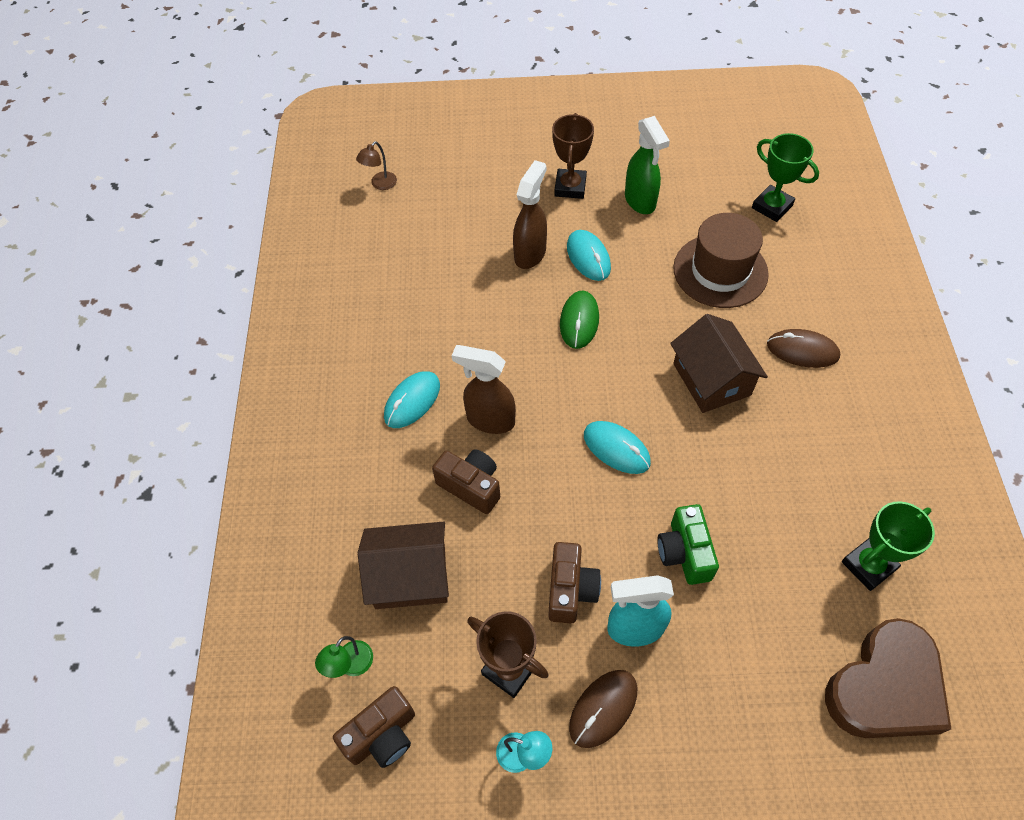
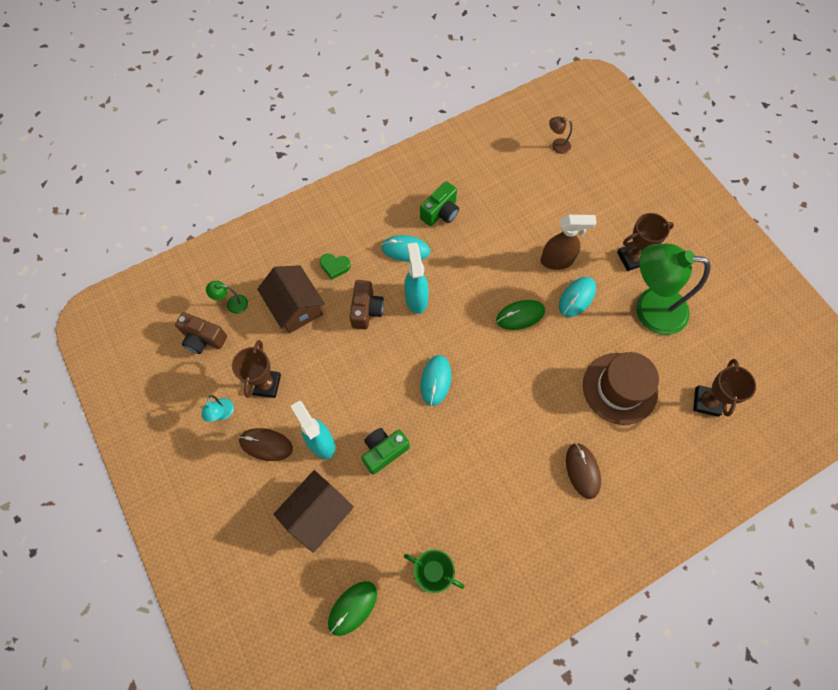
camera: 60 degrees right, 10 degrees up
brown spray bottle [452,345,516,434] -> turquoise spray bottle [404,243,429,314]
brown camera [548,542,601,623] -> none
green spray bottle [625,116,670,214] -> green lamp [636,244,711,335]
brown house [670,314,768,413] -> brown house moved to [274,470,354,553]
green trophy [752,133,819,222] -> brown trophy [693,359,756,417]
brown heart [825,618,951,738] -> green mouse [328,581,377,636]
none -> green heart [320,254,351,280]
none -> green camera [420,181,459,226]

